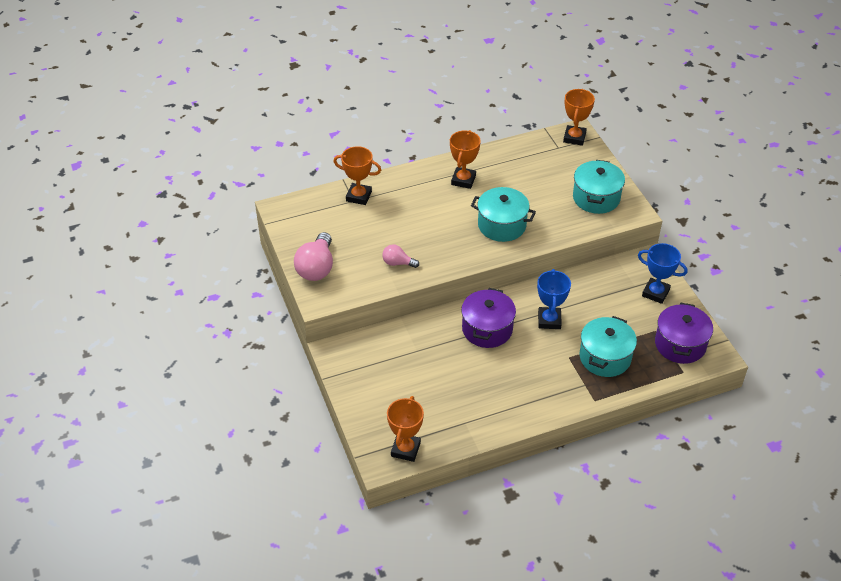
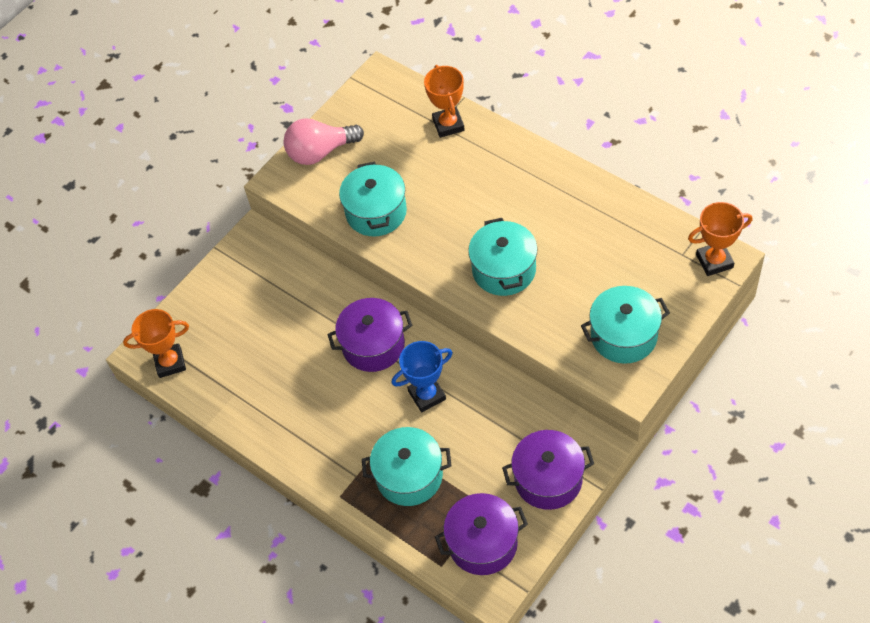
camera: 65 degrees right, 10 degrees up
pink light bulb [382,244,419,268] -> turquoise pot [339,162,407,236]
orange trophy [450,130,481,189] -> none
blue trophy [638,243,688,304] -> purple pot [502,430,594,510]

